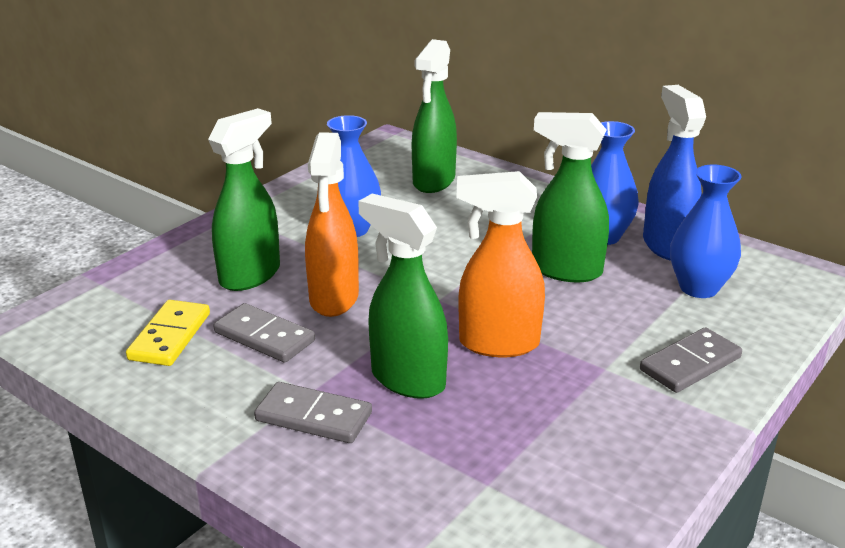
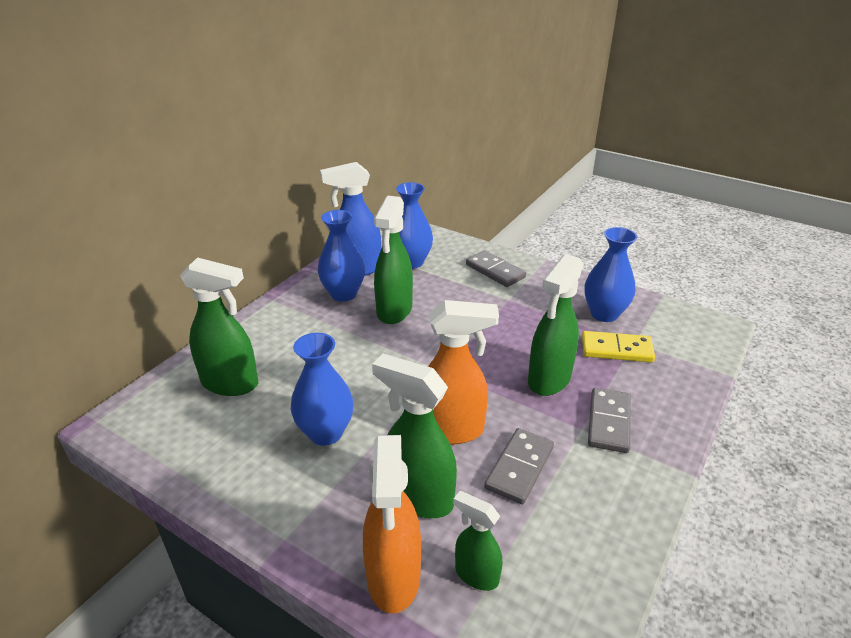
camera: 95 degrees left, 5 degrees up
yellow domino [126,300,210,366] -> yellow domino moved to [582,331,655,362]
orange spray bottle [457,171,545,357] -> orange spray bottle moved to [363,435,421,614]
none -> green spray bottle [453,491,502,591]
none -> blue vase [584,227,637,322]

